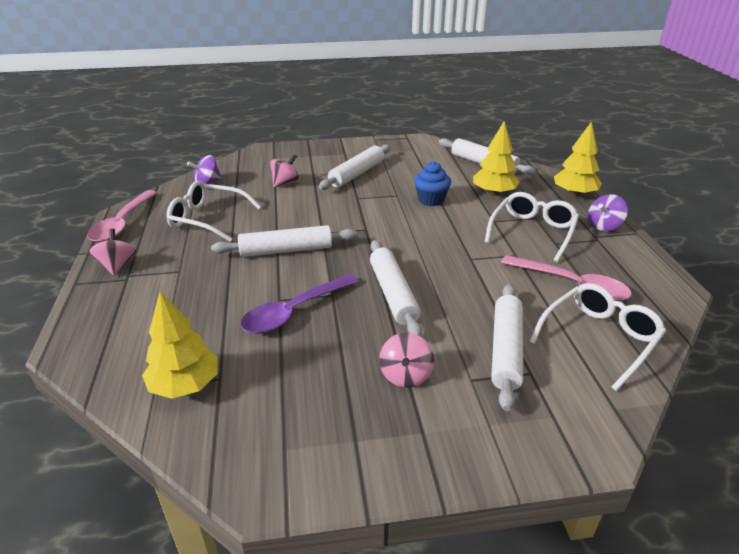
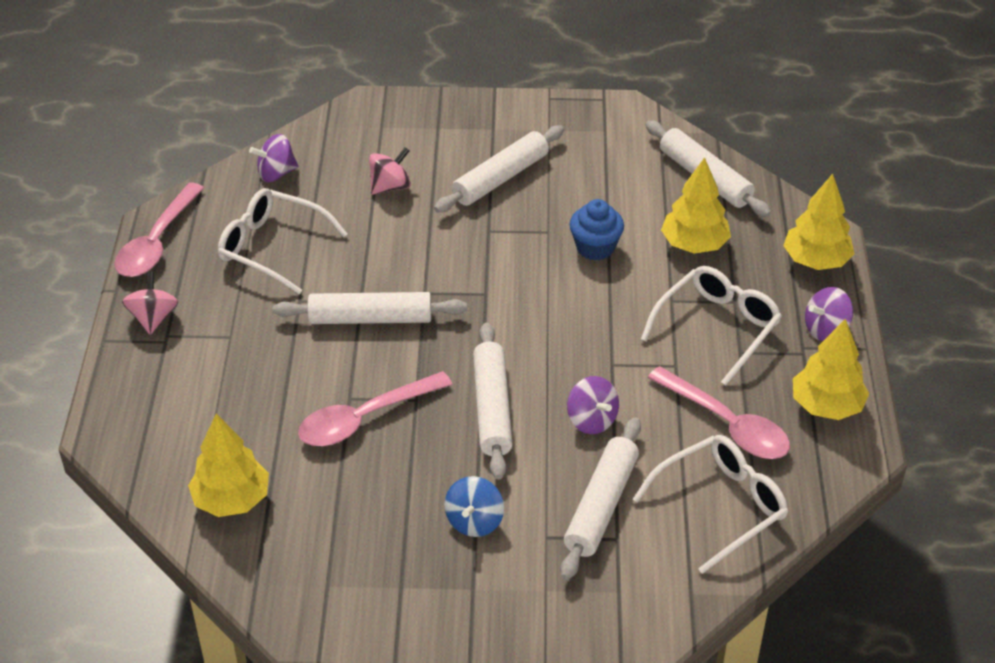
camera: 10 degrees right, 10 degrees up
purple spoon [240,274,359,334] -> pink spoon [298,371,453,446]
pink spinning top [379,333,434,388] -> blue spinning top [444,476,504,537]
none -> purple spinning top [567,376,619,434]
none -> yellow tree [793,319,869,420]

